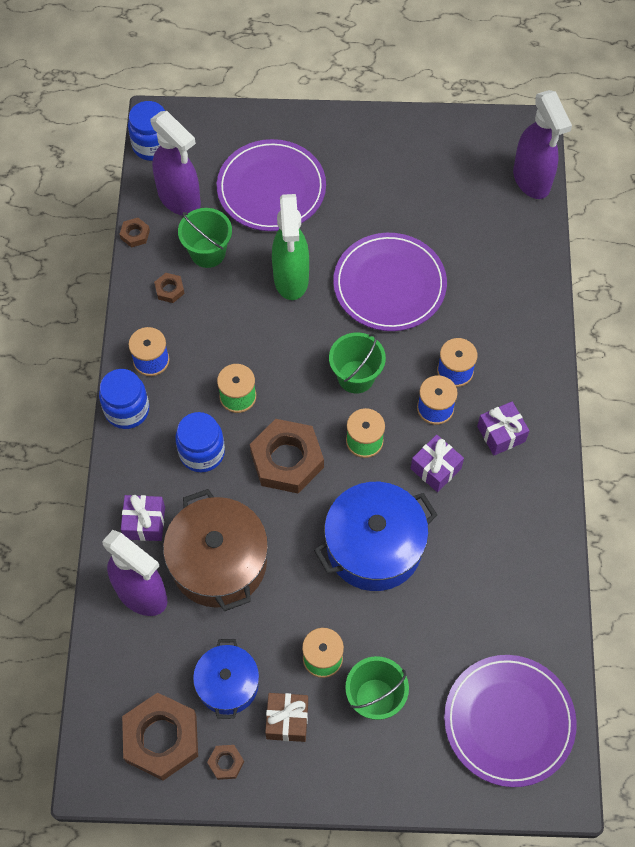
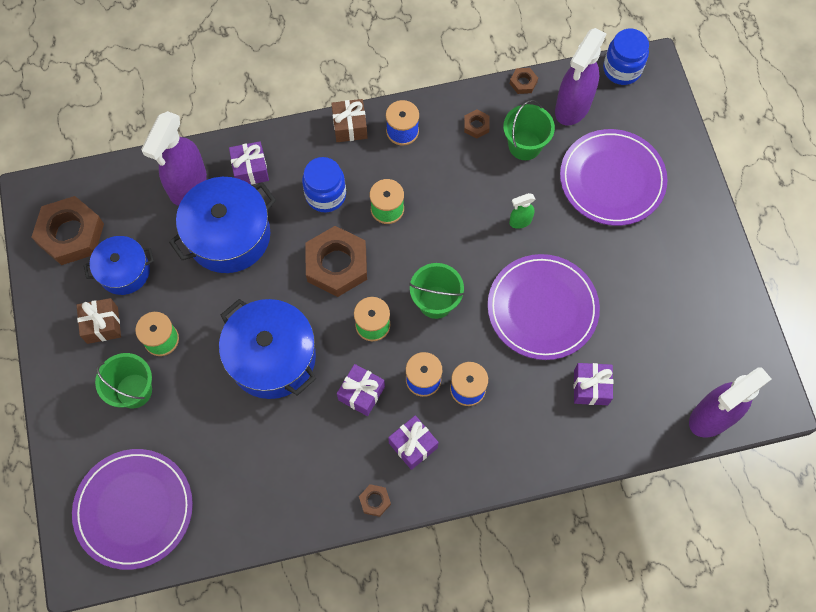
camera: 75 degrees right, 5 degrees up
blue jar [99,369,149,429] -> brown gift [331,99,368,142]
brown pot [163,489,268,611] -> blue pot [169,177,276,273]
brown nut [207,745,244,780] -> brown nut moved to [359,484,391,517]
green spray bottle [272,194,309,300] -> green spray bottle [509,193,535,229], size x0.46
none -> purple gift [573,363,613,405]

